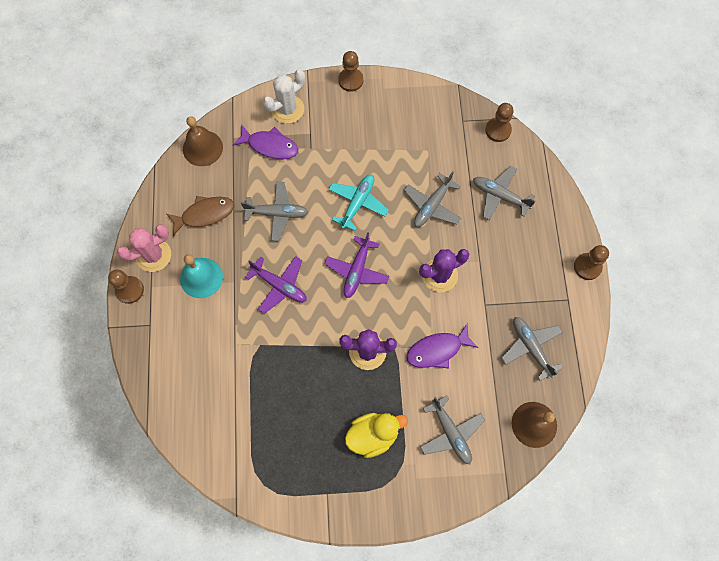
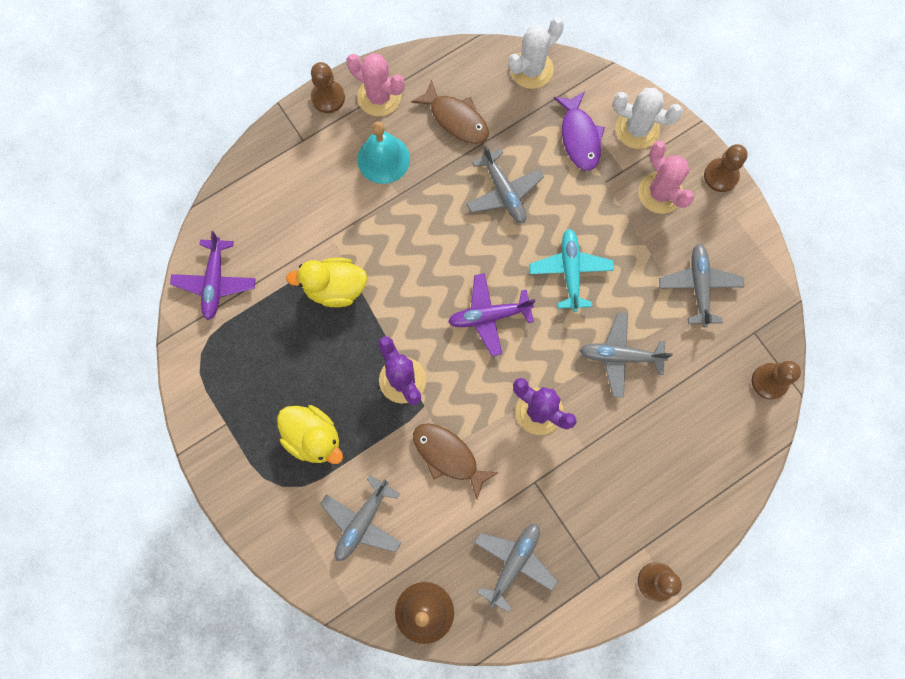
camera: 60 degrees right, 5 degrees up
brown bell [183,116,223,166] -> white cactus [508,17,564,89]
purple plane [245,256,307,314] -> purple plane moved to [170,231,256,320]
turquoise plane [329,175,389,231] -> turquoise plane turned 90 degrees counterclockwise [529,229,614,312]
purple fish [406,324,478,369] -> brown fish [413,423,499,499]
grey plane [473,166,535,220] -> grey plane moved to [659,244,744,327]
none -> yellow duck [286,258,367,307]
none -> pink cactus [638,141,694,214]

